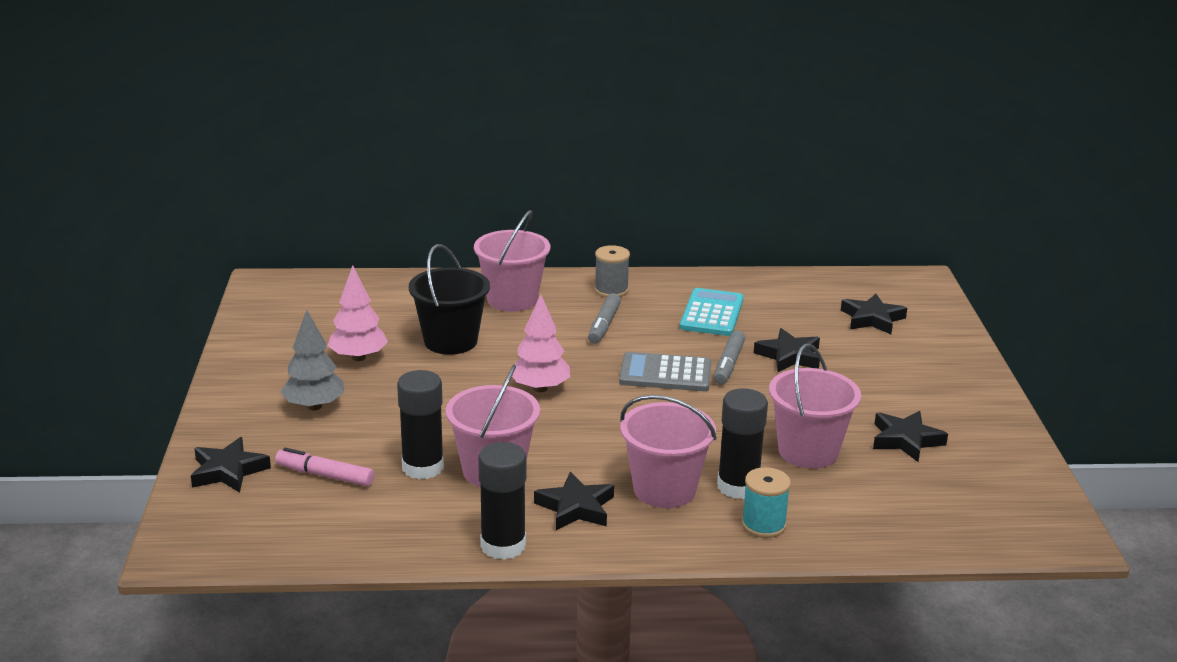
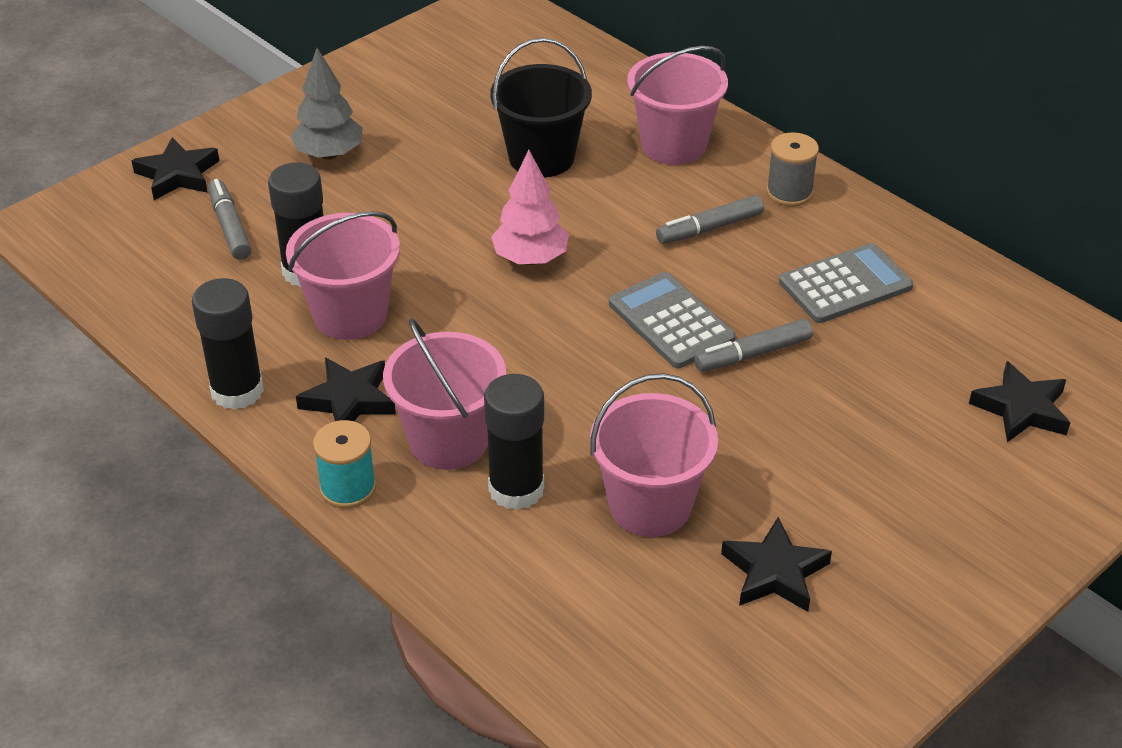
camera: 50 degrees right, 15 degrees up
pink marker [275,448,374,486] -> grey marker [208,179,252,260]
pink tree [328,265,388,361] -> none
turquoise calculator [680,288,744,336] -> grey calculator [779,243,913,323]
turquoise spool [741,467,791,538] -> turquoise spool moved to [313,420,376,508]
black star [754,328,820,372] -> none

